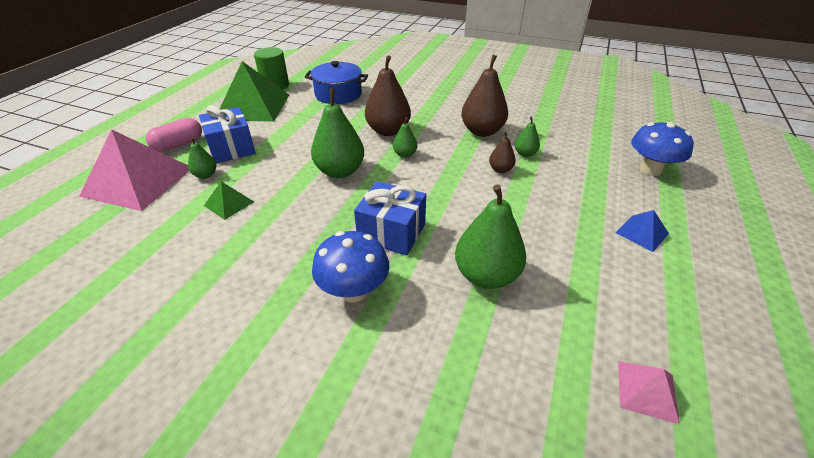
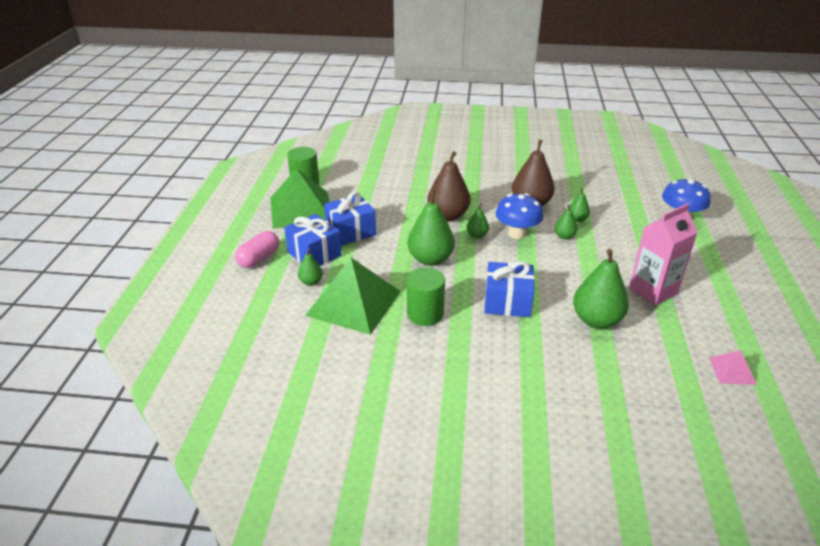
camera: 15 degrees left, 5 degrees down
pink pyramid [79,130,189,211] -> none
green pyramid [204,181,254,220] -> green pyramid [305,258,401,335], size x2.23
blue pot [305,61,368,104] -> none
blue mushroom [312,231,390,303] -> blue mushroom moved to [496,193,543,239]
brown pear [489,131,516,173] -> green pear [555,204,578,240]
blue pyramid [616,210,669,252] -> none
none -> blue gift [324,192,376,246]
none -> green cylinder [407,267,445,326]
none -> pink carton [629,203,698,306]

